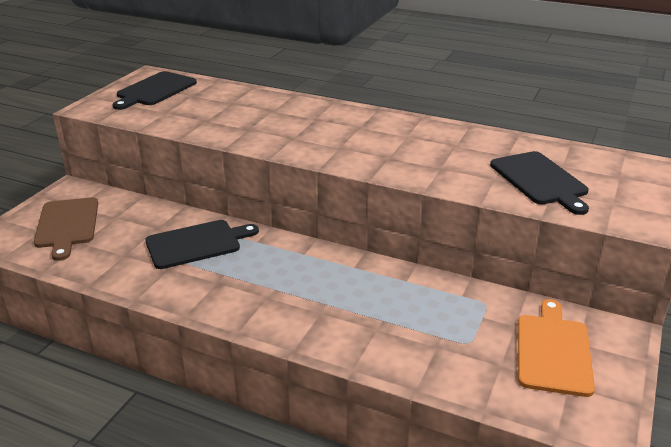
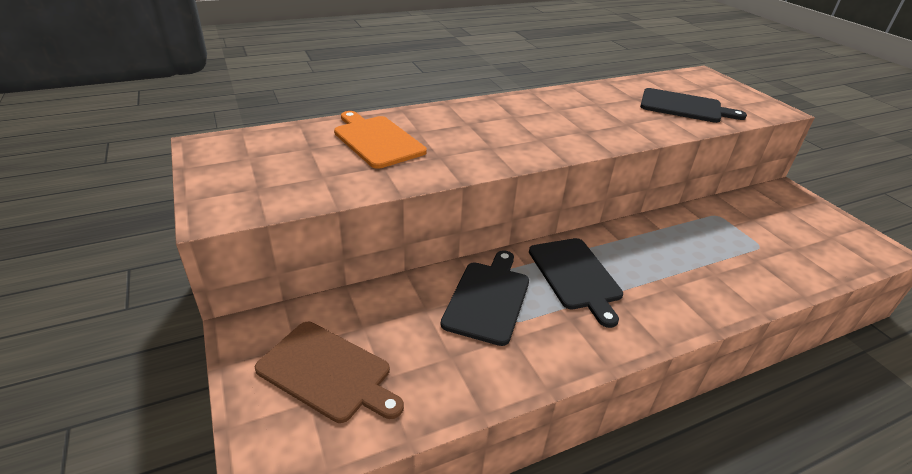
camera: 50 degrees left, 5 degrees up
black cutting board [113,71,197,110] -> black cutting board moved to [529,238,623,328]
orange cutting board [518,299,595,397] -> orange cutting board moved to [334,111,427,169]

